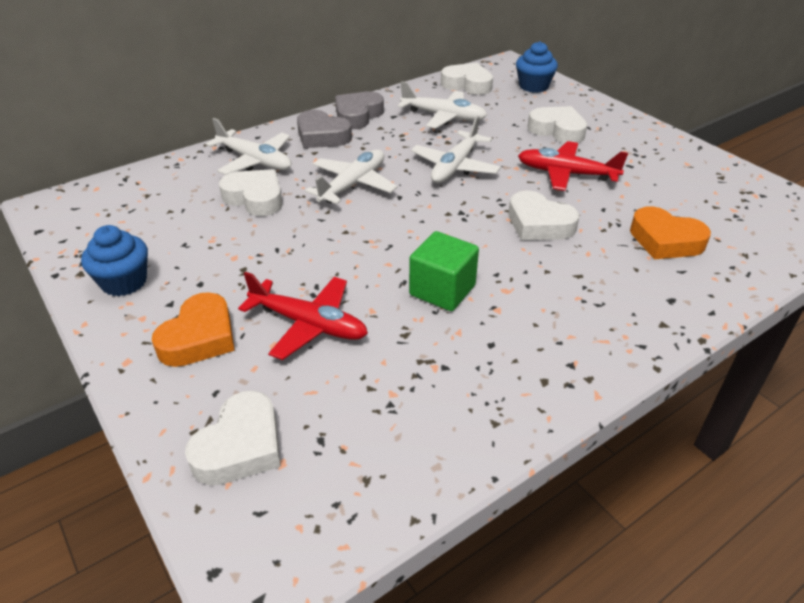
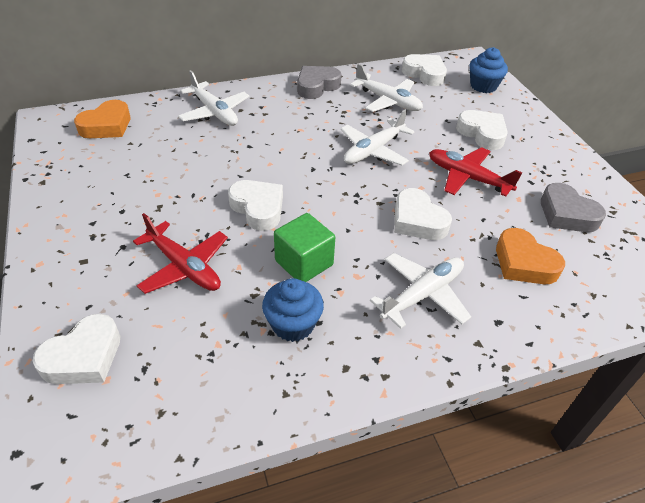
camera: 15 degrees right, 5 degrees up
blue cupcake [81,225,148,296] -> blue cupcake moved to [262,278,324,342]
orange heart [152,292,235,367] -> orange heart moved to [74,100,130,138]
white heart [219,169,282,216] -> white heart moved to [228,180,283,231]
grey heart [297,110,352,148] -> grey heart moved to [541,183,606,232]
white plane [305,149,397,204] -> white plane moved to [370,253,471,329]

